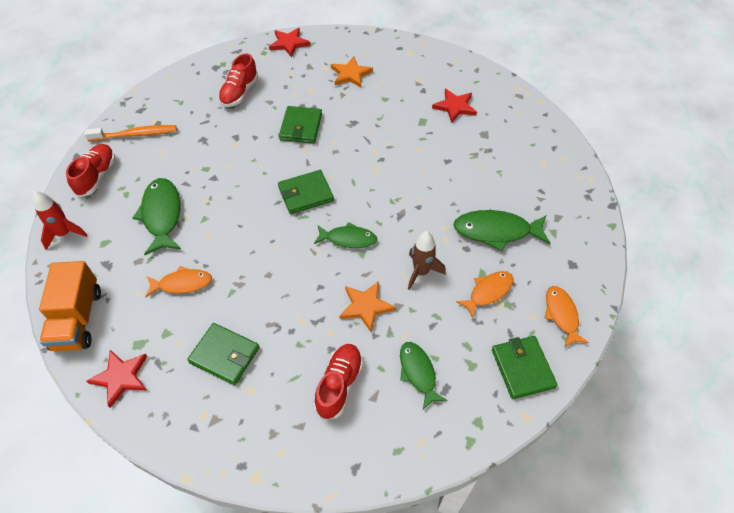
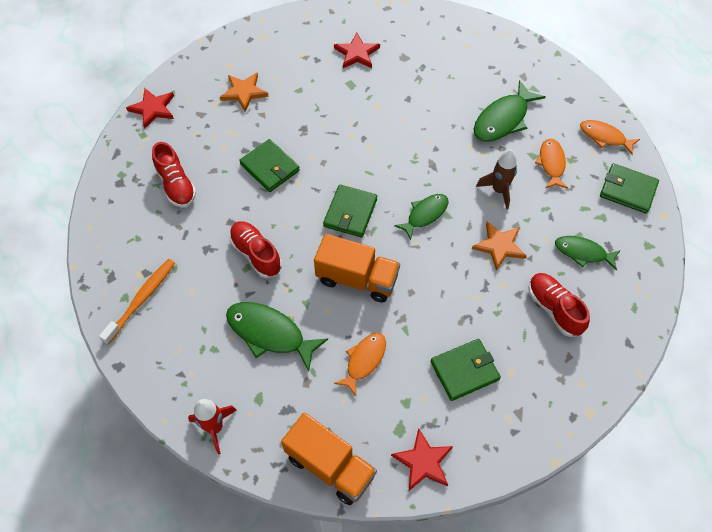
camera: 50 degrees left, 5 degrees up
red shoe [66,144,115,197] -> red shoe moved to [229,221,282,278]
none -> orange truck [314,234,400,302]

